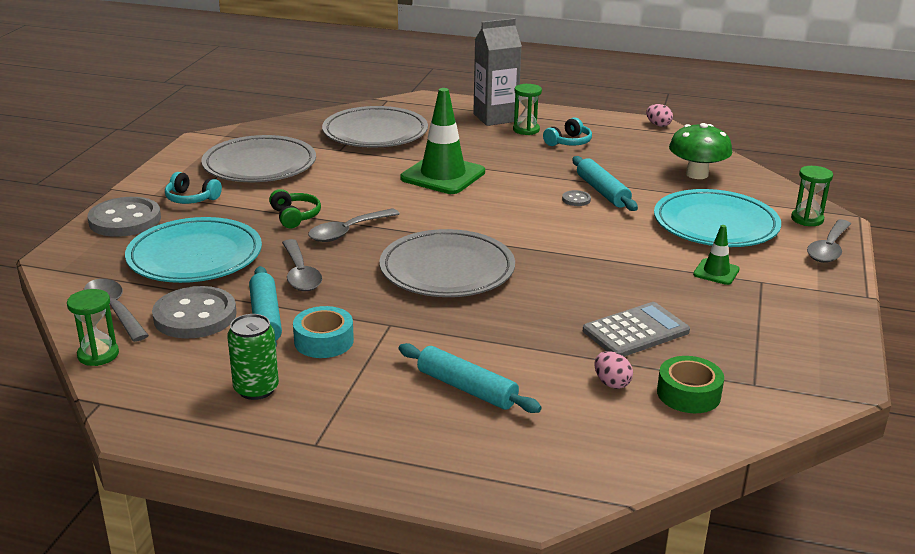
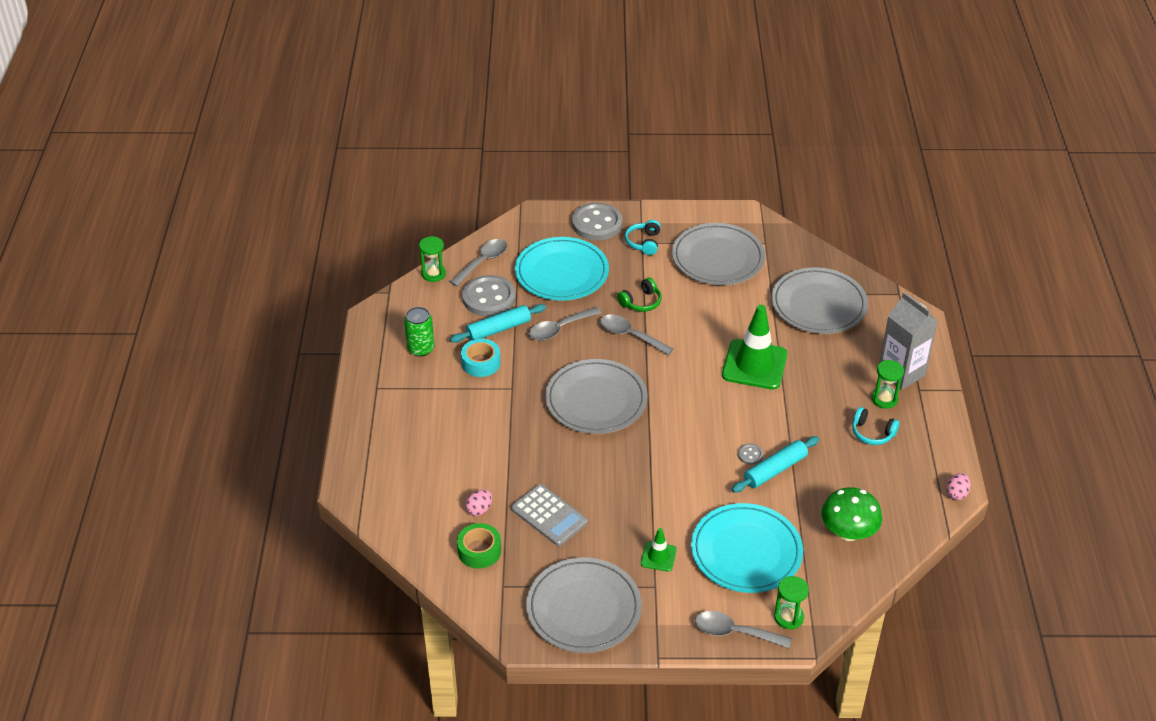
camera: 75 degrees right, 15 degrees up
turquoise rolling pin [399,343,542,413] -> none
none -> grey plate [526,557,642,653]

